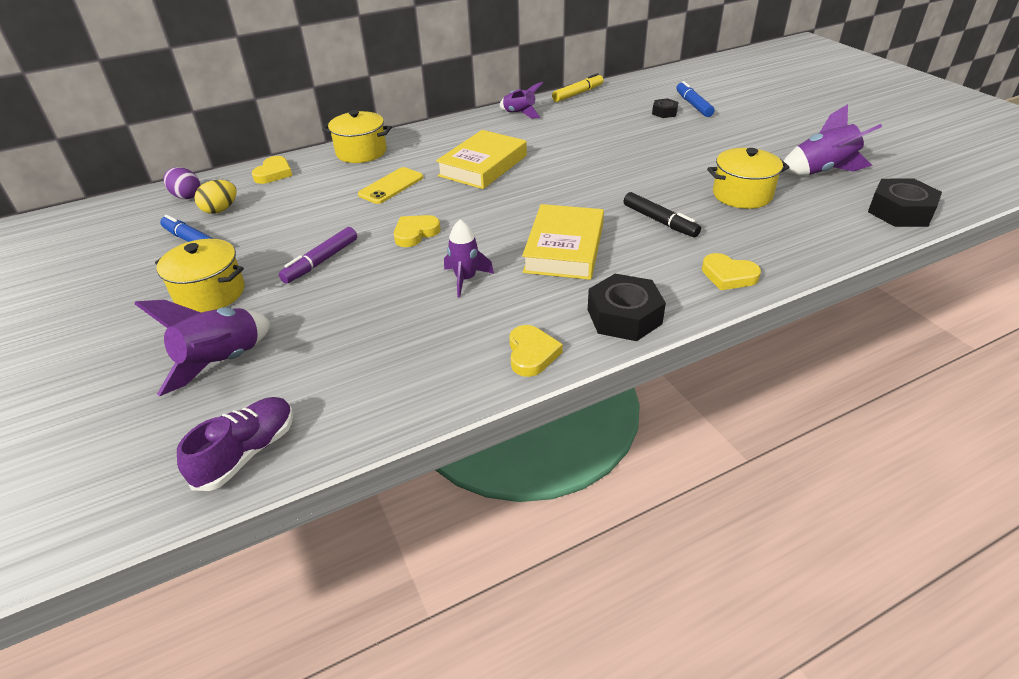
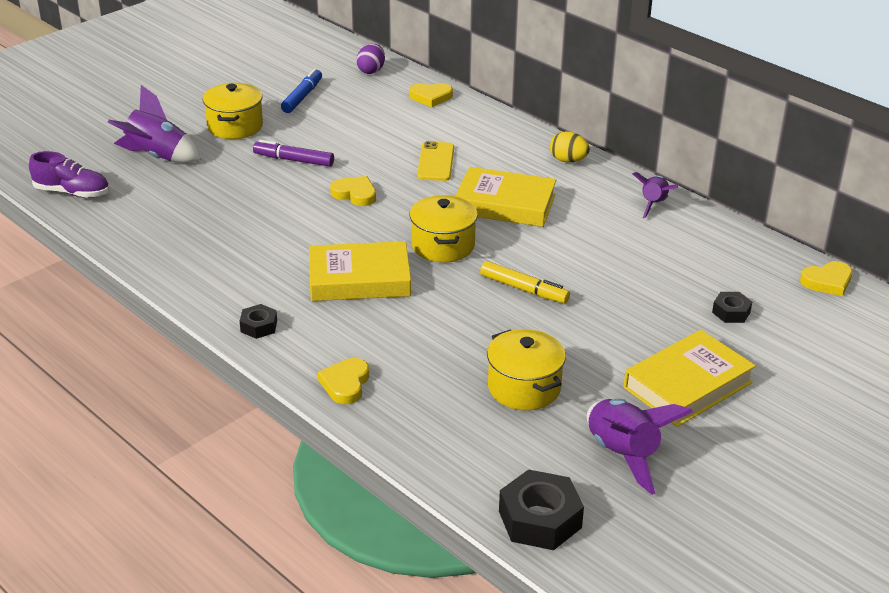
camera: 70 degrees right, 5 degrees down
yellow egg [194,180,237,214] -> yellow egg moved to [550,131,590,162]
yellow pot [322,110,392,163] -> yellow pot moved to [410,195,478,262]
yellow phone [358,167,423,204] -> yellow phone turned 75 degrees clockwise [417,141,454,181]
purple rocket [444,219,494,298] -> none
yellow heart [509,325,563,377] -> yellow heart moved to [800,261,852,296]
yellow marker [552,73,604,102] -> yellow marker moved to [480,261,570,304]
black nut [588,274,666,341] -> black nut [240,304,277,339], size x0.55
black marker [624,192,701,237] -> none
blue marker [676,81,715,117] -> none
none -> yellow book [624,330,756,427]

